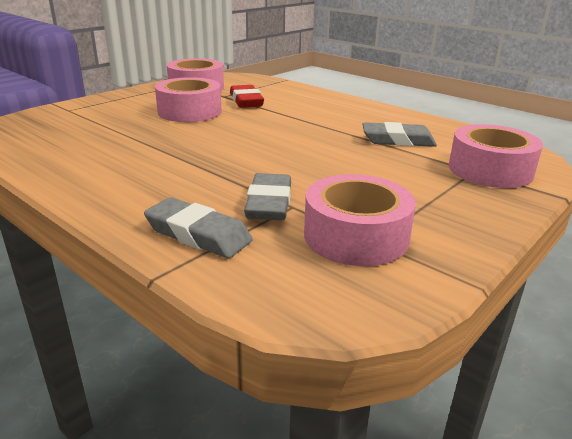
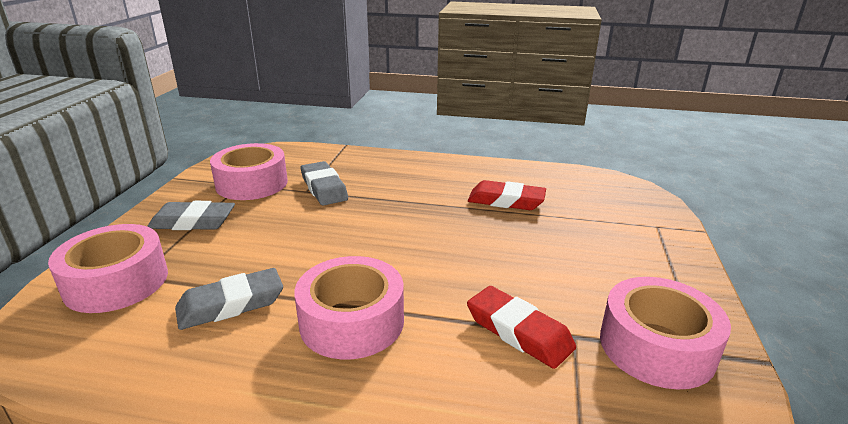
camera: 150 degrees right, 0 degrees up
grey eraser [144,197,253,258] -> grey eraser moved to [147,201,235,230]
pink tape [155,77,222,122] -> pink tape moved to [294,256,404,360]
none -> red eraser [468,180,546,210]

